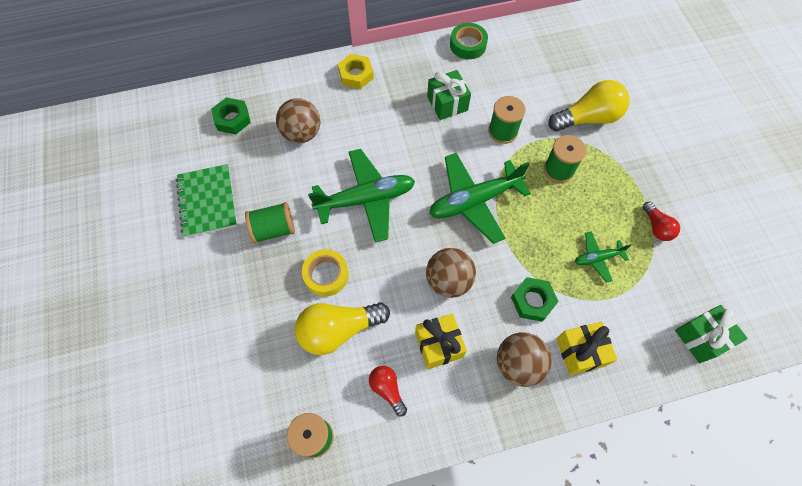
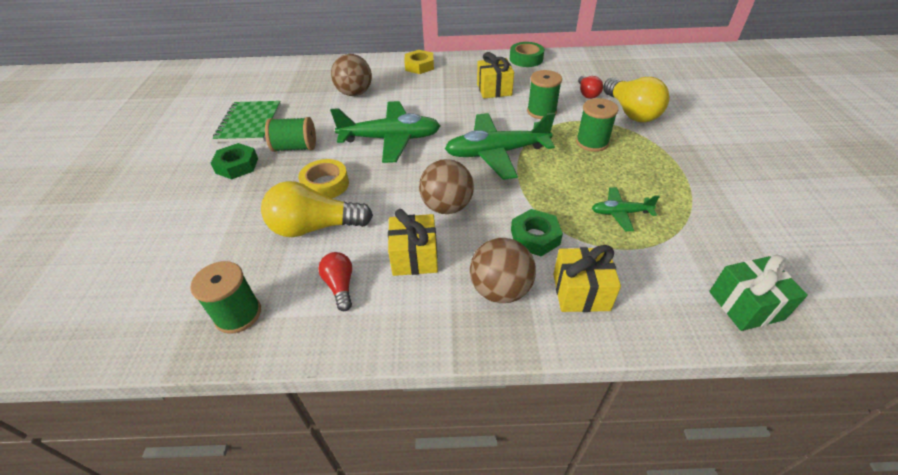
camera: 15 degrees right, 20 degrees down
green nut [211,97,251,134] -> green nut moved to [210,143,258,179]
green gift [427,70,471,120] -> yellow gift [477,52,514,98]
yellow light bulb [548,80,630,131] -> yellow light bulb turned 75 degrees clockwise [603,77,670,122]
red light bulb [643,202,680,241] -> red light bulb moved to [578,75,603,99]

